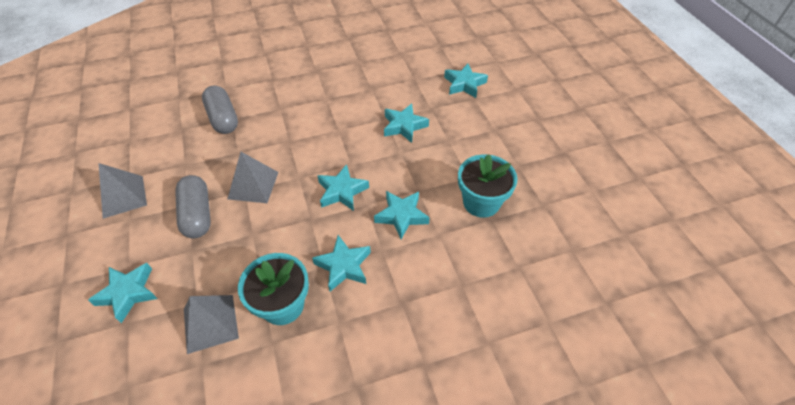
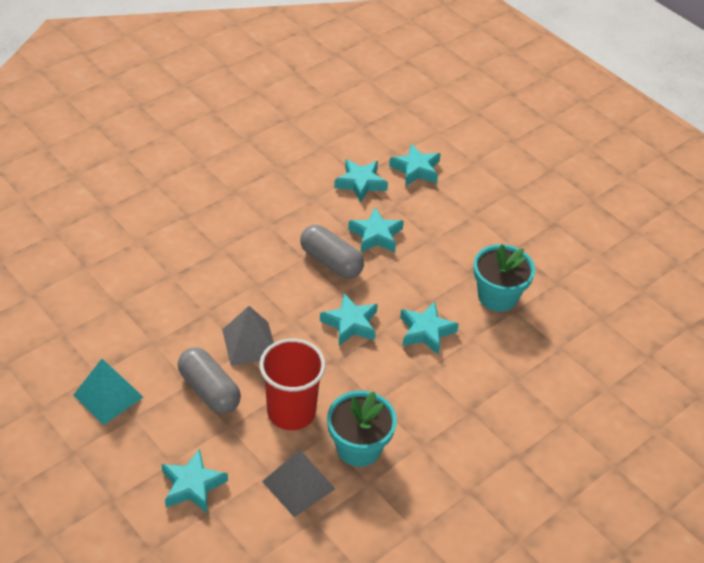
camera: 25 degrees left, 5 degrees down
grey pyramid [99,163,147,219] -> turquoise pyramid [73,359,144,425]
grey capsule [202,85,238,134] -> grey capsule moved to [300,225,364,279]
turquoise star [312,235,371,291] -> turquoise star moved to [334,159,388,203]
none -> red cup [259,339,326,430]

